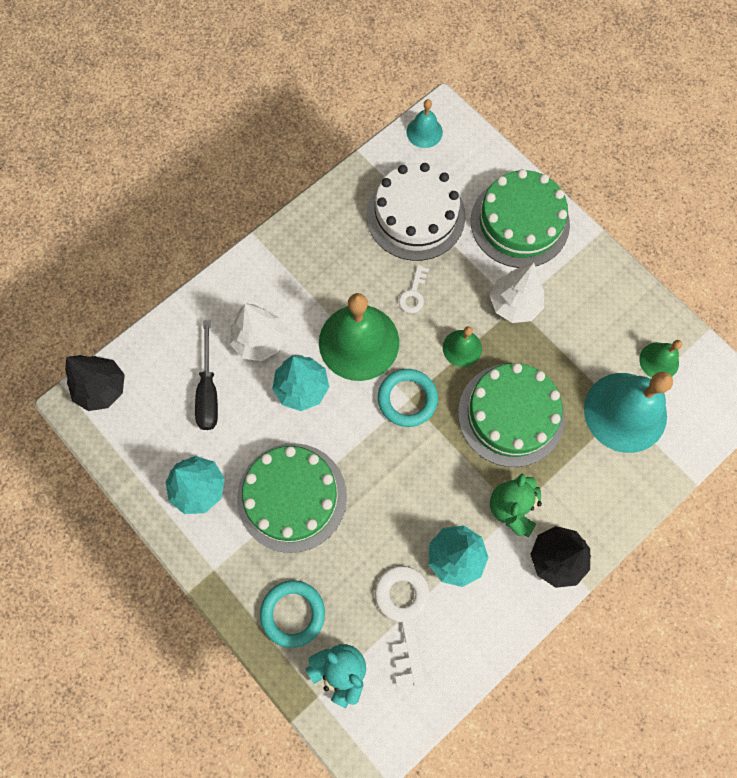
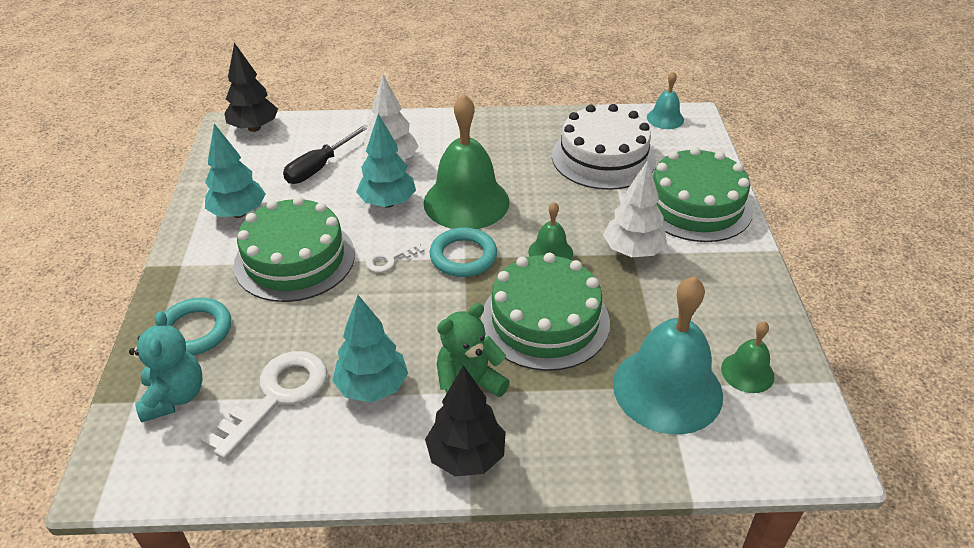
camera: 40 degrees right, 30 degrees down
white key [399,265,429,313] -> white key moved to [366,241,425,273]

